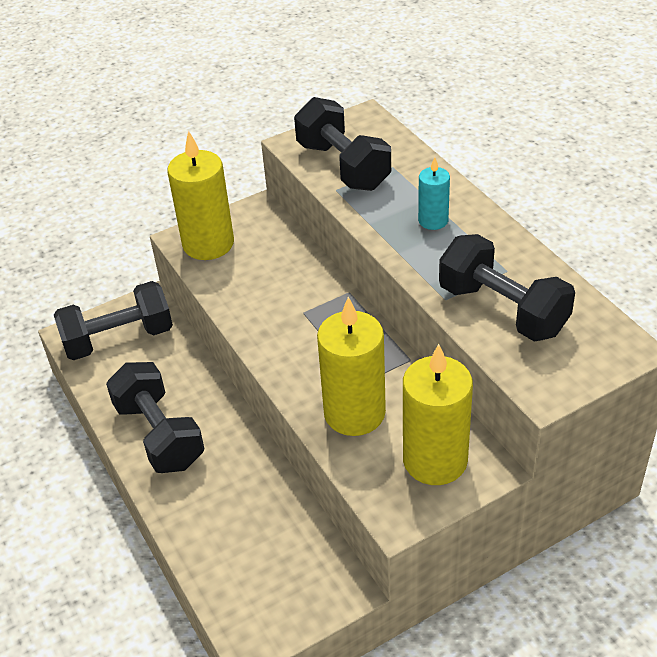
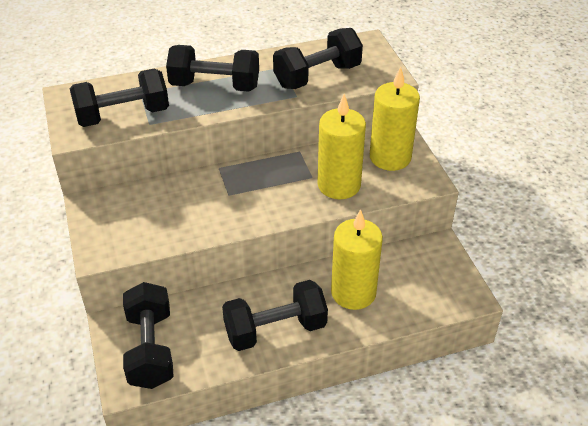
camera: 80 degrees left, 0 degrees up
yellow candle [167,131,234,260] -> yellow candle moved to [331,209,383,310]
turquoise candle [418,157,450,230] -> black dumbbell [166,45,259,92]

